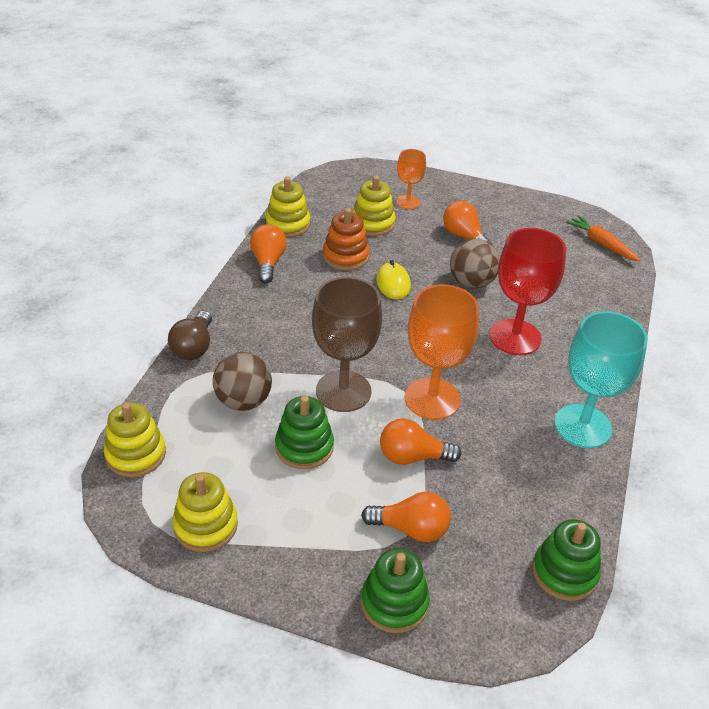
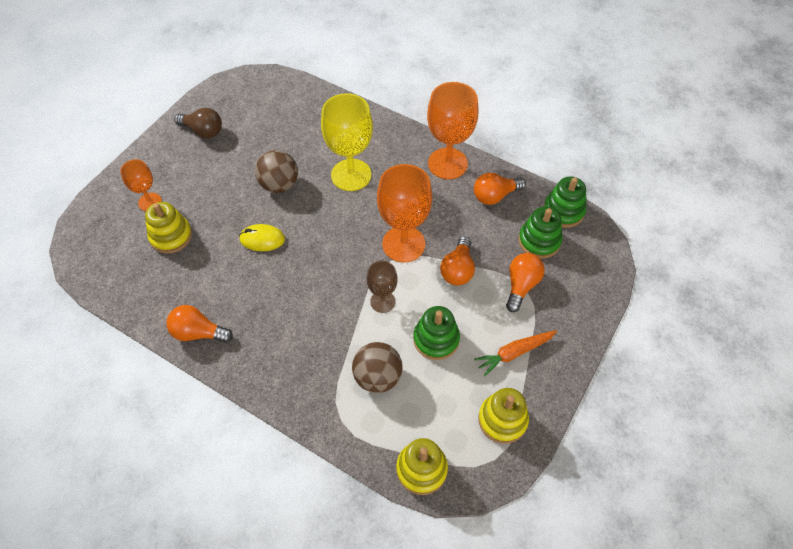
camera: 75 degrees left, 15 degrees up
brown light bulb [168,311,212,360] -> brown light bulb moved to [174,108,222,138]
yellow stacking toy [266,177,310,237] -> none
brown goblet [312,277,382,412] -> brown goblet [367,261,398,313], size x0.55
orange stacking toy [323,208,369,270] -> none
green stacking toy [361,548,430,633] -> green stacking toy moved to [519,207,562,258]
orange light bulb [443,201,492,244] -> orange light bulb moved to [474,173,526,205]
red goblet [490,228,566,355] -> yellow goblet [321,93,373,191]
turquoise goblet [554,311,648,448] -> orange goblet [427,82,478,179]
orange carrot [566,215,641,261] -> orange carrot moved to [474,330,557,377]

